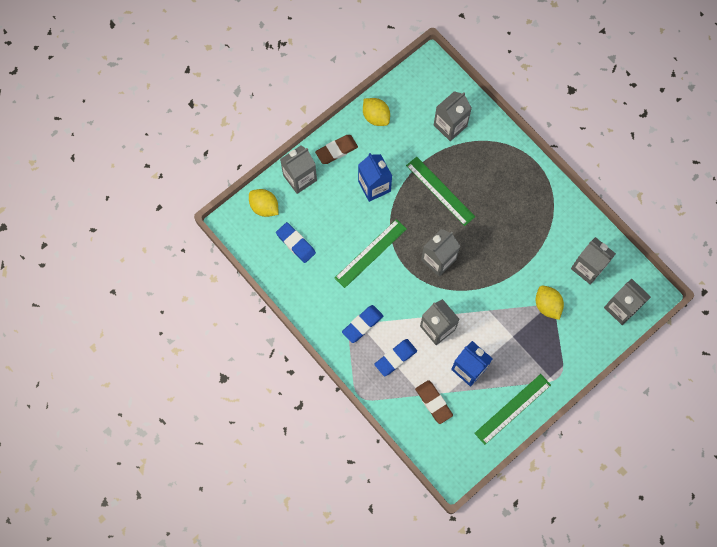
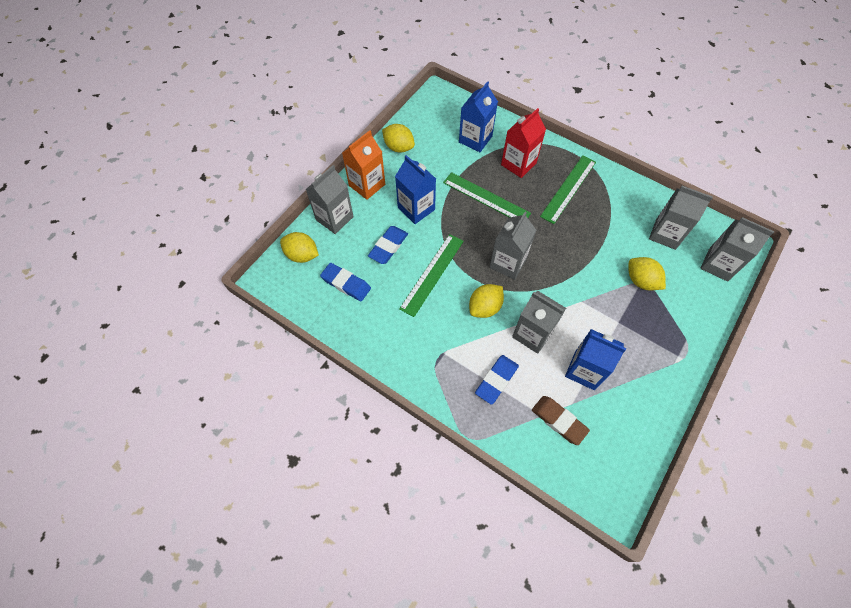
camera: 15 degrees left, 10 degrees down
brown eraser [315,135,358,164] -> orange carton [342,130,385,200]
blue eraser [342,305,383,343] -> blue eraser moved to [368,226,408,264]
grey carton [434,91,472,141] -> blue carton [459,81,498,152]
green ruler [474,374,551,445] -> green ruler moved to [540,155,596,224]
none -> yellow lemon [469,284,504,318]
none -> red carton [501,108,546,178]

